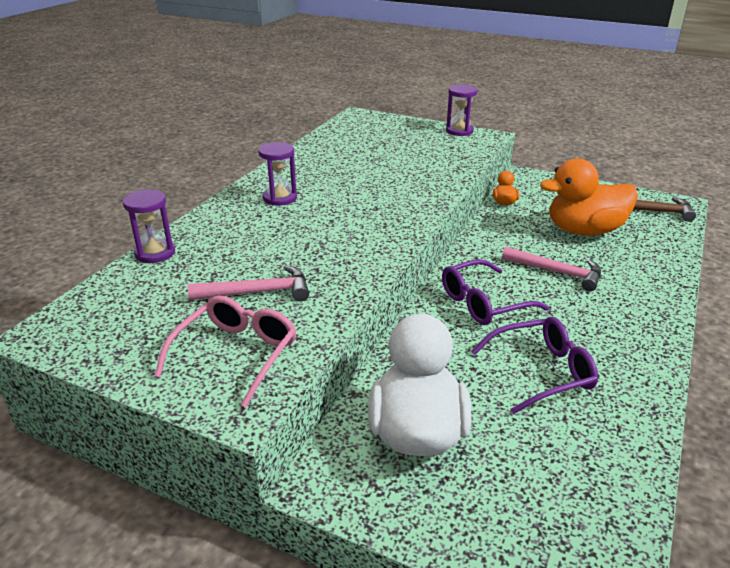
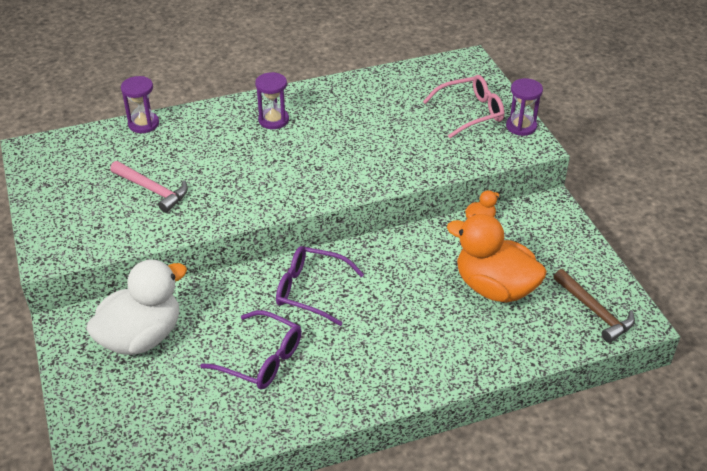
camera: 45 degrees right, 10 degrees up
pink glasses [154,296,297,408] -> pink glasses moved to [423,75,505,138]
pink hammer [502,247,601,292] -> none

